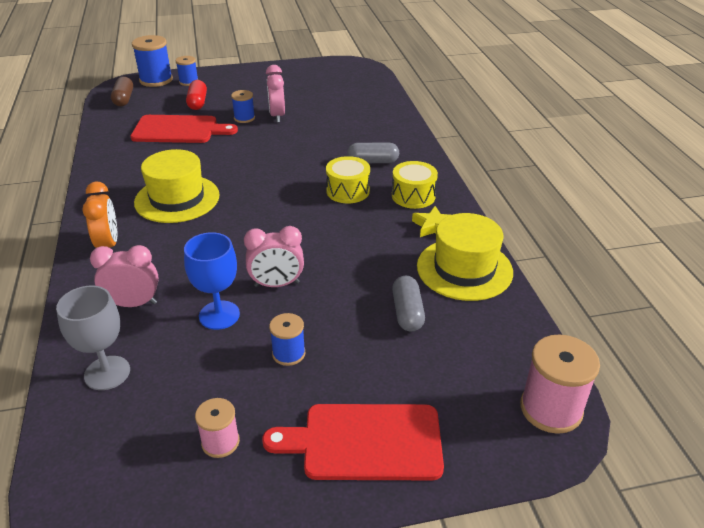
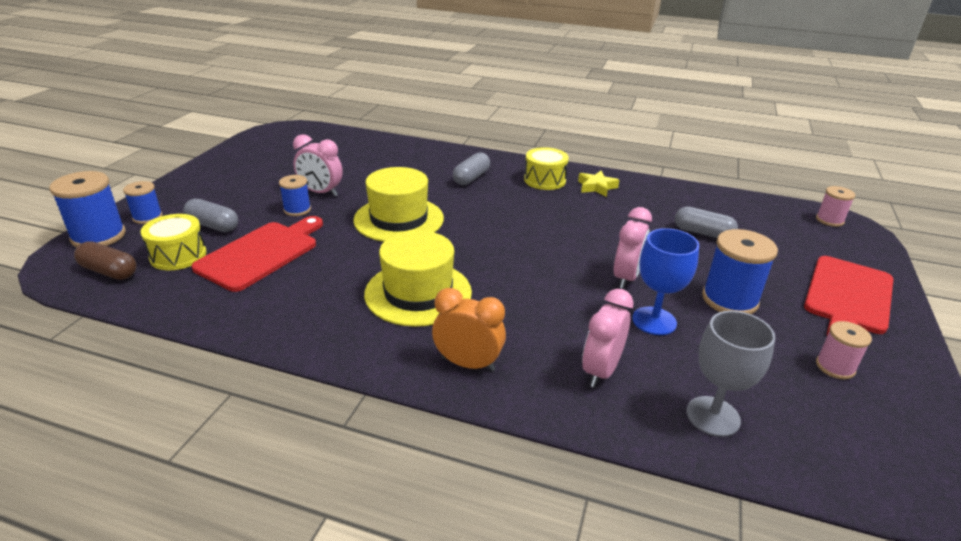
camera: 60 degrees left, 5 degrees down
red capsule [186,80,207,110] -> grey capsule [183,199,238,232]
blue spool [269,313,305,366] -> blue spool [702,229,778,314], size x1.70
yellow drum [326,156,370,203] -> yellow drum moved to [141,214,207,270]
yellow hat [417,213,513,301] -> yellow hat moved to [353,167,444,242]
pink spool [520,334,600,434] -> pink spool [816,186,855,227], size x0.59

